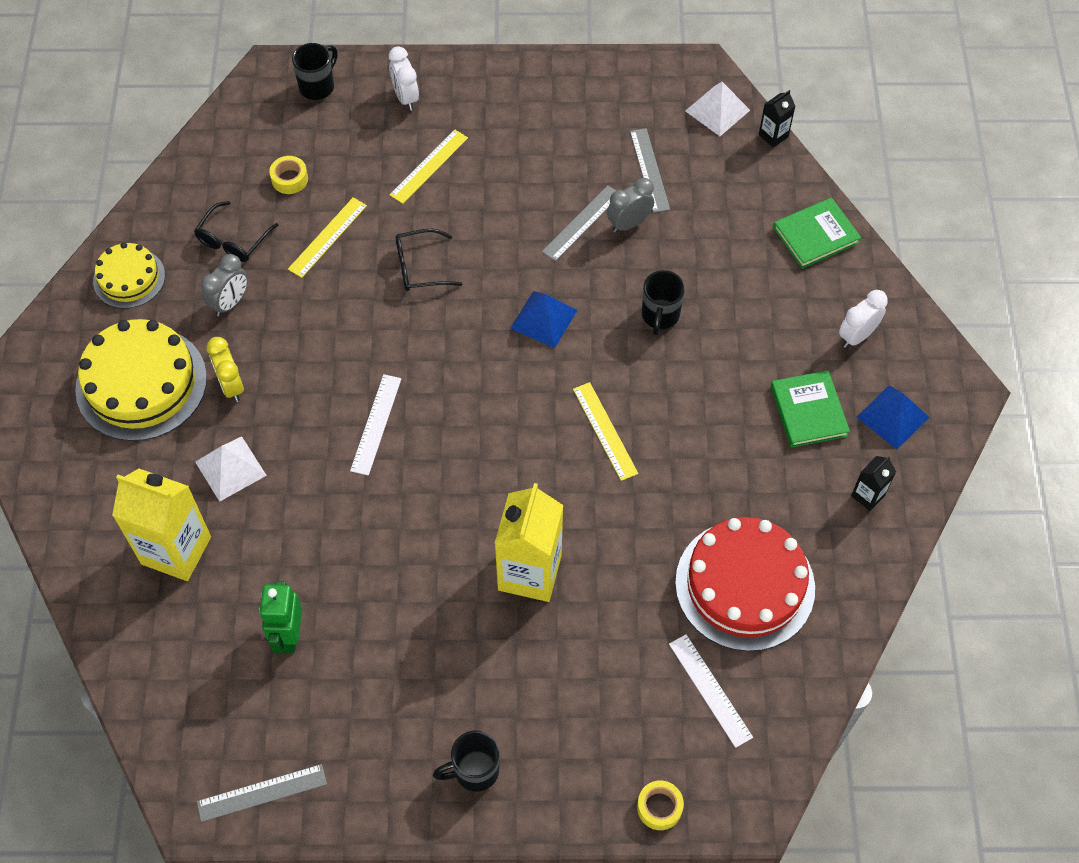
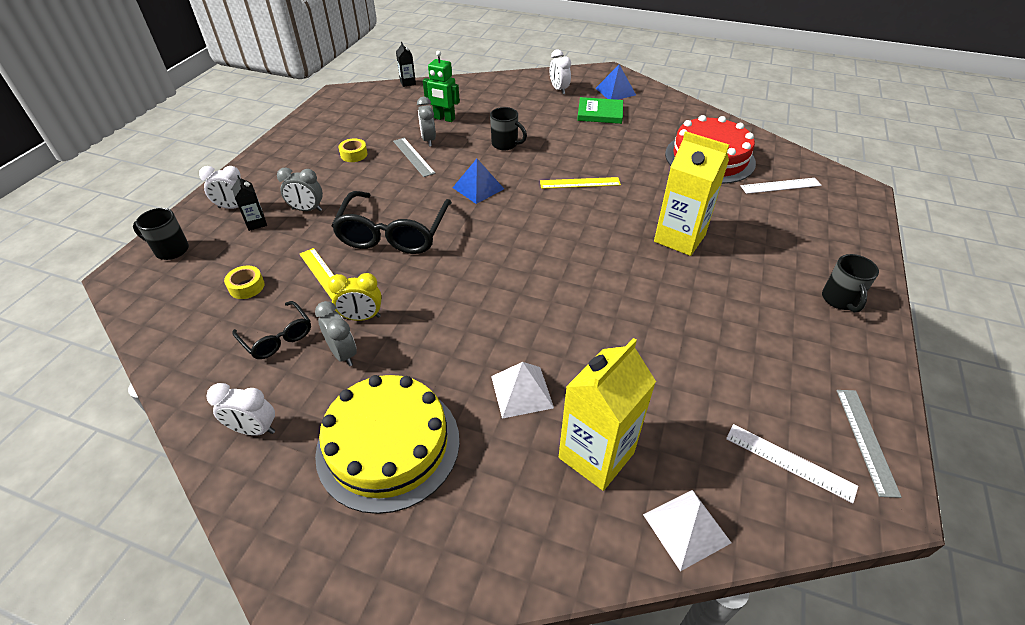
camera: 70 degrees left, 15 degrees down
yellow cake [93,242,165,309] -> white clock [206,383,275,436]
yellow clock [206,337,244,402] -> yellow clock moved to [328,273,382,321]
green robot [259,581,302,654] -> green robot moved to [423,51,460,122]
black mug [292,43,338,100] -> black mug turned 45 degrees counterclockwise [133,208,189,260]
white ruler [350,374,401,475] -> white ruler moved to [726,424,858,503]
yellow ruler [390,130,468,204] -> grey clock [277,167,323,211]
black glasses [396,229,462,291] -> black glasses [331,191,452,254], size x1.87
grey ruler [630,128,670,213] -> none
yellow tape [637,780,684,830] -> yellow tape moved to [338,139,368,162]
white pyramid [686,82,750,136] -> white pyramid moved to [643,490,731,571]
green book [773,198,861,269] -> none
black carton [851,456,896,511] -> black carton moved to [232,175,267,231]

